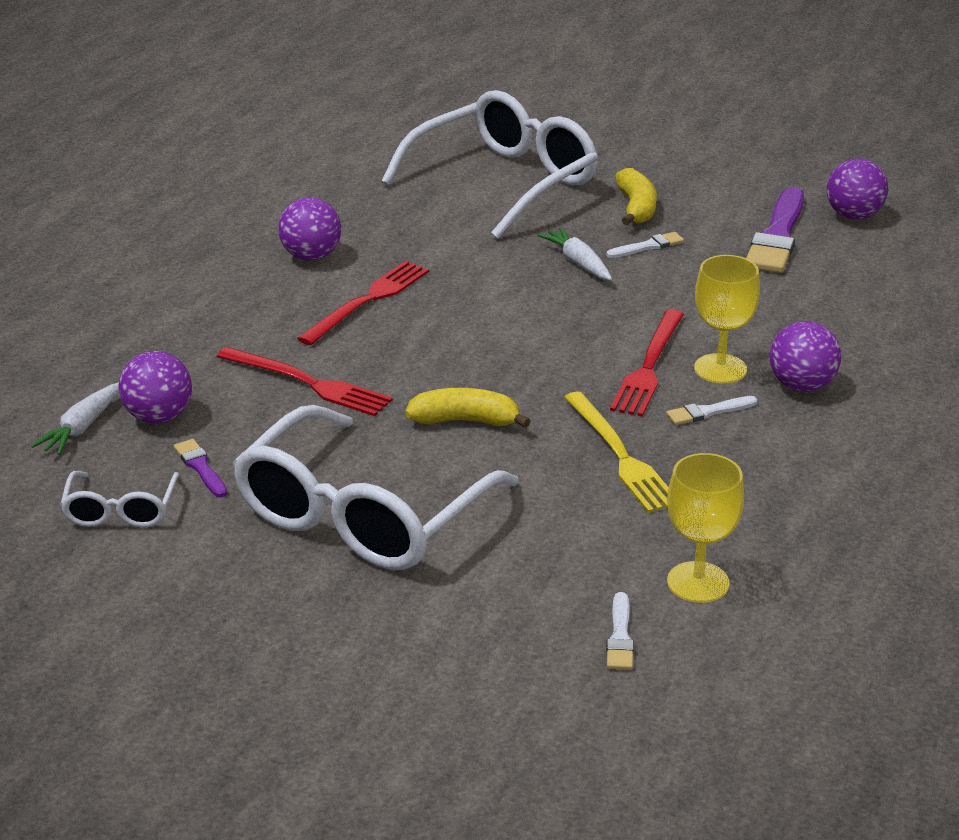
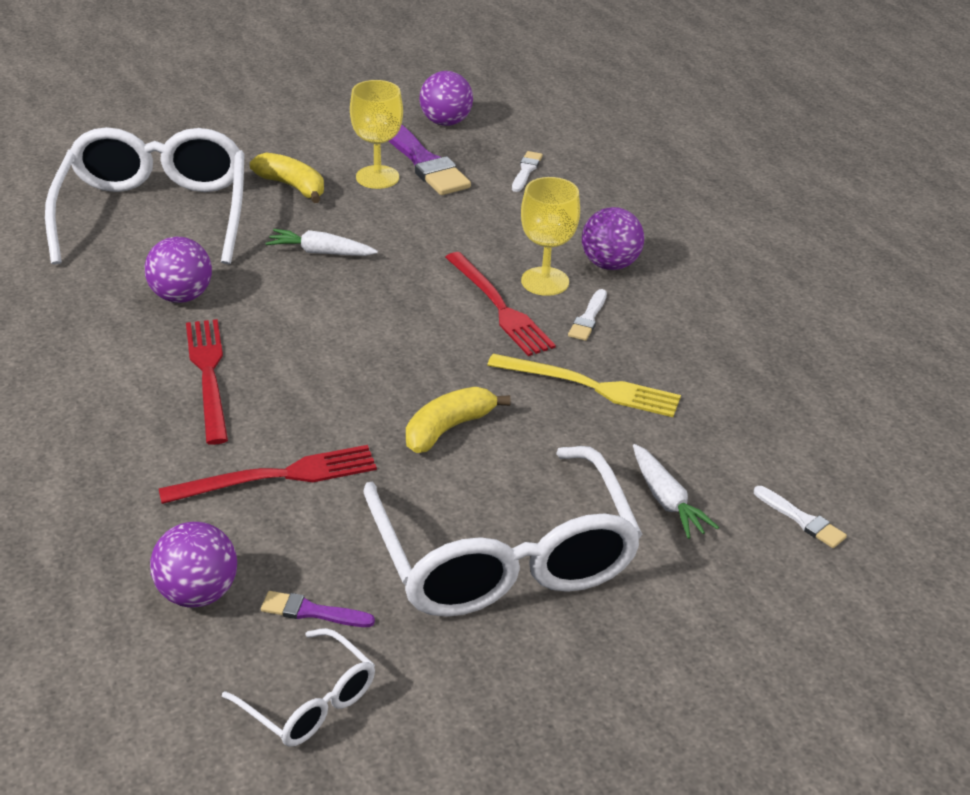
camera: 50 degrees left, 5 degrees up
white carrot [31,382,119,455] -> white carrot moved to [633,444,719,539]
purple ball [278,197,341,261] -> purple ball moved to [145,237,212,303]
white brush [606,232,684,258] -> white brush moved to [512,151,543,192]
yellow goblet [667,453,744,603] -> yellow goblet moved to [350,80,403,189]

